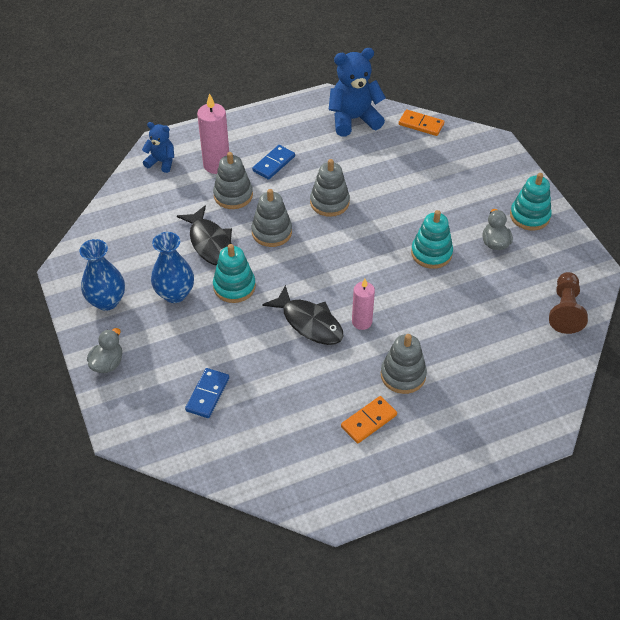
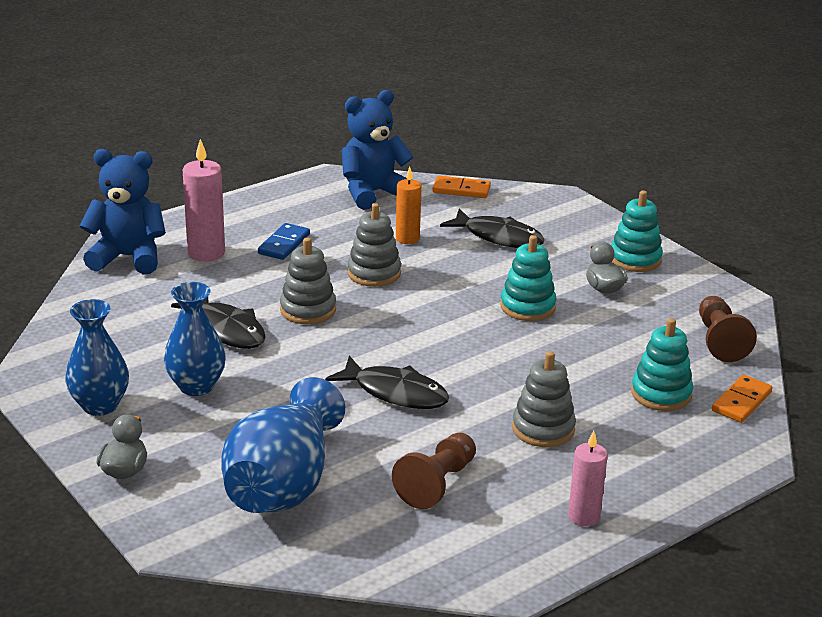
camera: 15 degrees left, 20 degrees down
blue teddy bear [142,122,174,173] -> blue teddy bear [80,149,166,274], size x1.77
blue domino [185,368,229,418] -> blue vase [221,377,345,513]
grey stacking toy [213,152,253,209] -> none
turquoise stacking toy [213,244,256,303] -> turquoise stacking toy moved to [631,318,693,411]
orange domino [341,396,397,443] -> orange domino moved to [712,375,773,423]
pink candle [352,279,375,330] -> pink candle moved to [568,431,608,526]
none -> brown pawn [392,433,476,509]
none -> orange candle [396,166,422,244]
none -> black fish [440,208,545,248]

